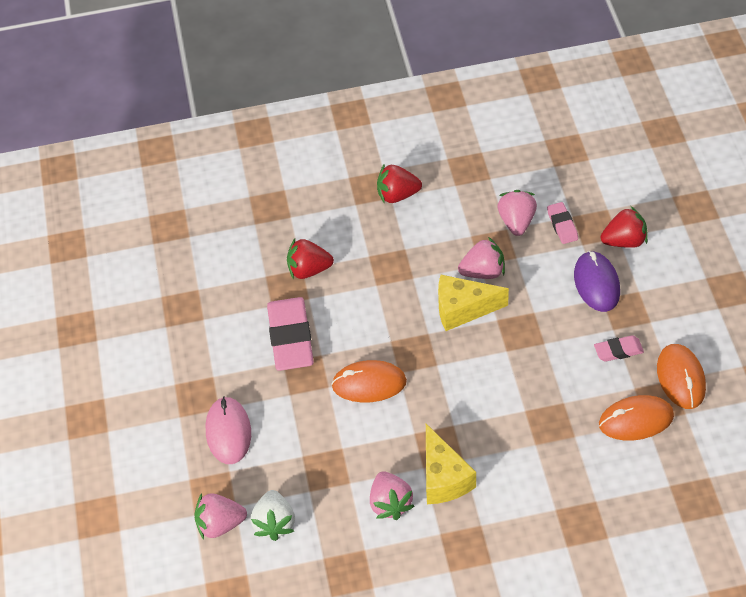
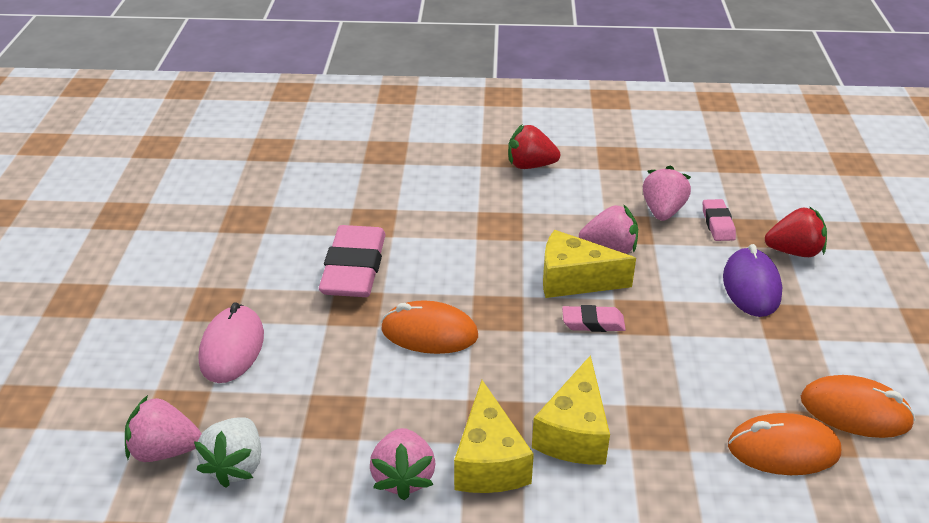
camera: 10 degrees right, 15 degrees down
red strawberry [287,239,334,279] -> none
pink eraser [594,335,644,362] -> pink eraser moved to [562,305,626,332]
orange mouse [657,344,706,409] -> orange mouse turned 75 degrees counterclockwise [801,375,915,438]
none -> yellow cheese [532,355,610,465]

